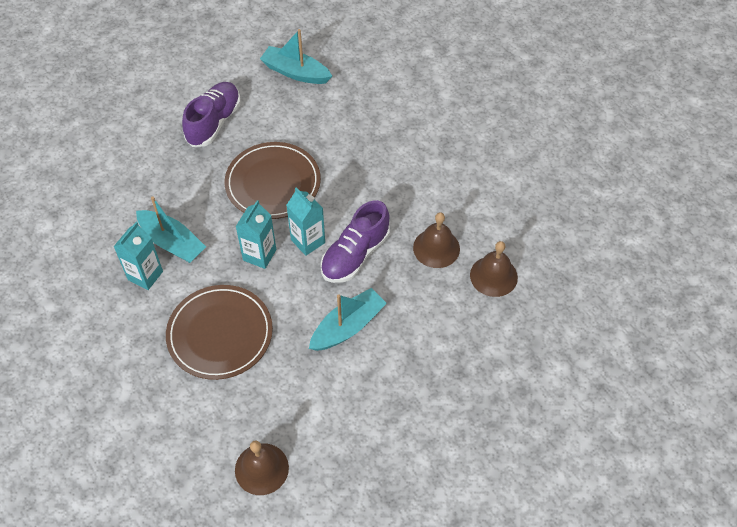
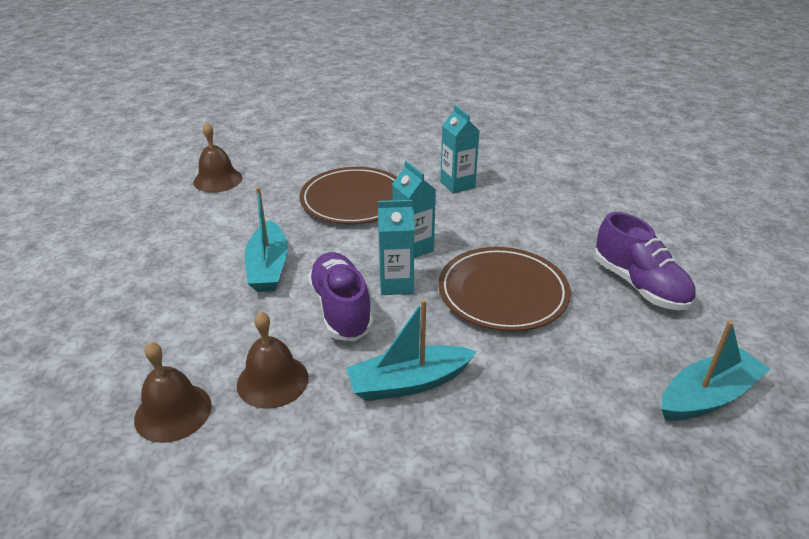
camera: 125 degrees right, 20 degrees down
turquoise boat [136,197,206,263] -> turquoise boat moved to [346,299,477,401]

